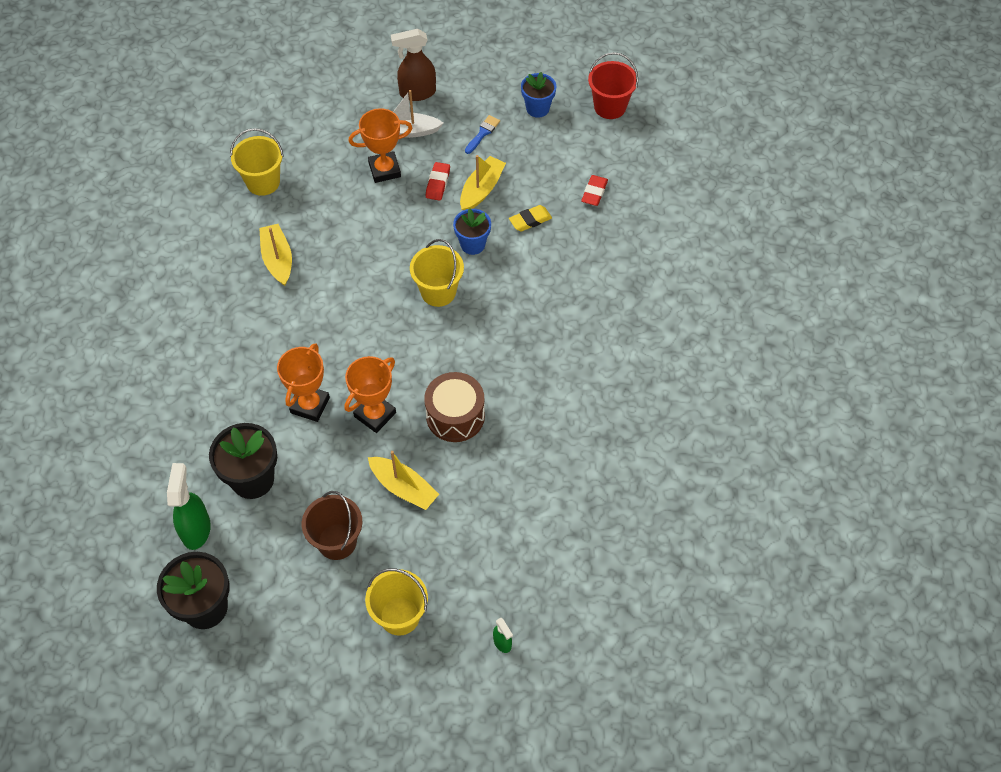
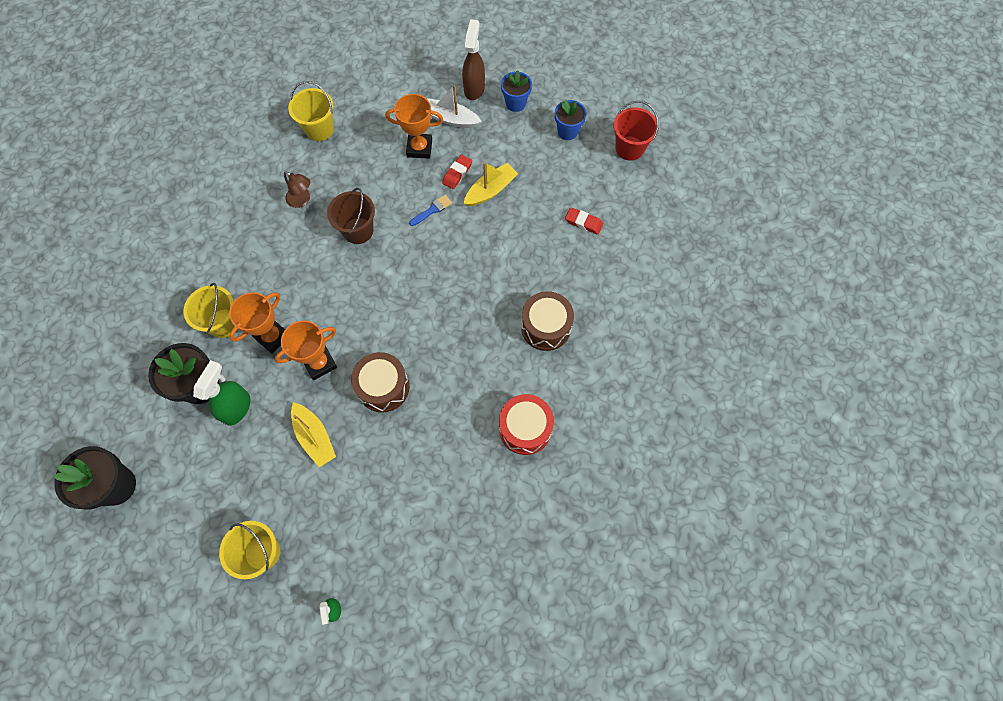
camera: 20 degrees right, 10 degrees up
green spray bottle [167,463,211,550] -> green spray bottle moved to [193,360,251,426]
yellow boat [259,224,292,286] -> brown lamp [284,171,310,208]
brown bucket [302,491,362,560] -> brown bucket moved to [327,188,375,244]
brown spray bottle [391,29,436,101] -> brown spray bottle turned 90 degrees clockwise [462,19,485,100]
yellow bucket [410,239,464,307] -> yellow bucket moved to [183,283,235,338]
blue flower pot [453,208,491,255] -> blue flower pot moved to [501,70,532,112]
blue brush [465,115,500,154] -> blue brush moved to [409,195,452,226]
yellow eraser [509,205,552,231] -> none
red eraser [581,175,608,206] -> red eraser turned 75 degrees clockwise [565,207,603,235]
none -> red drum [499,394,554,455]
none -> brown drum [521,291,574,351]

